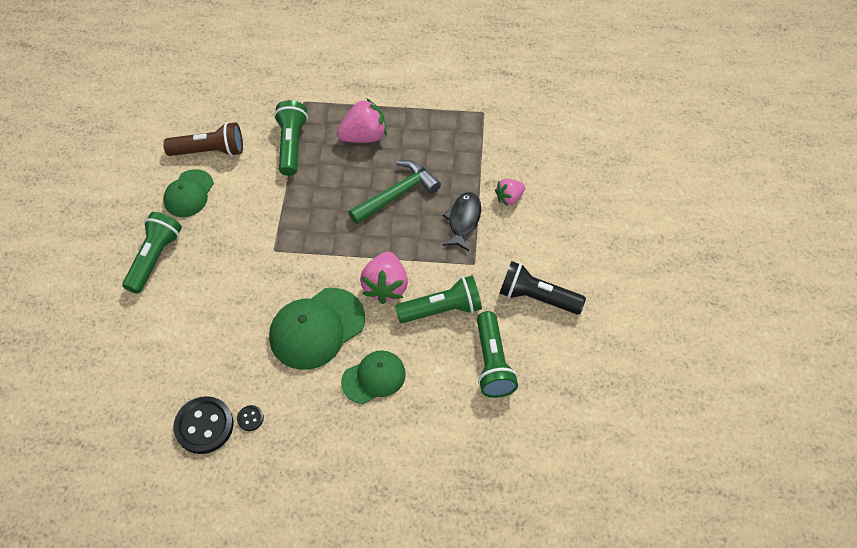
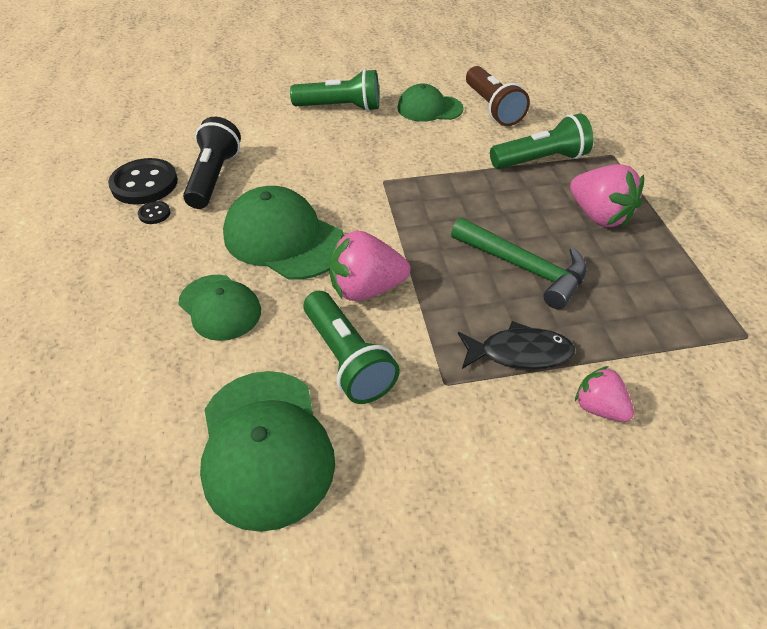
camera: 75 degrees right, 10 degrees down
green flashlight [477,311,518,398] -> green cap [200,371,335,532]
black flashlight [499,261,586,314] -> black flashlight moved to [183,117,241,209]

